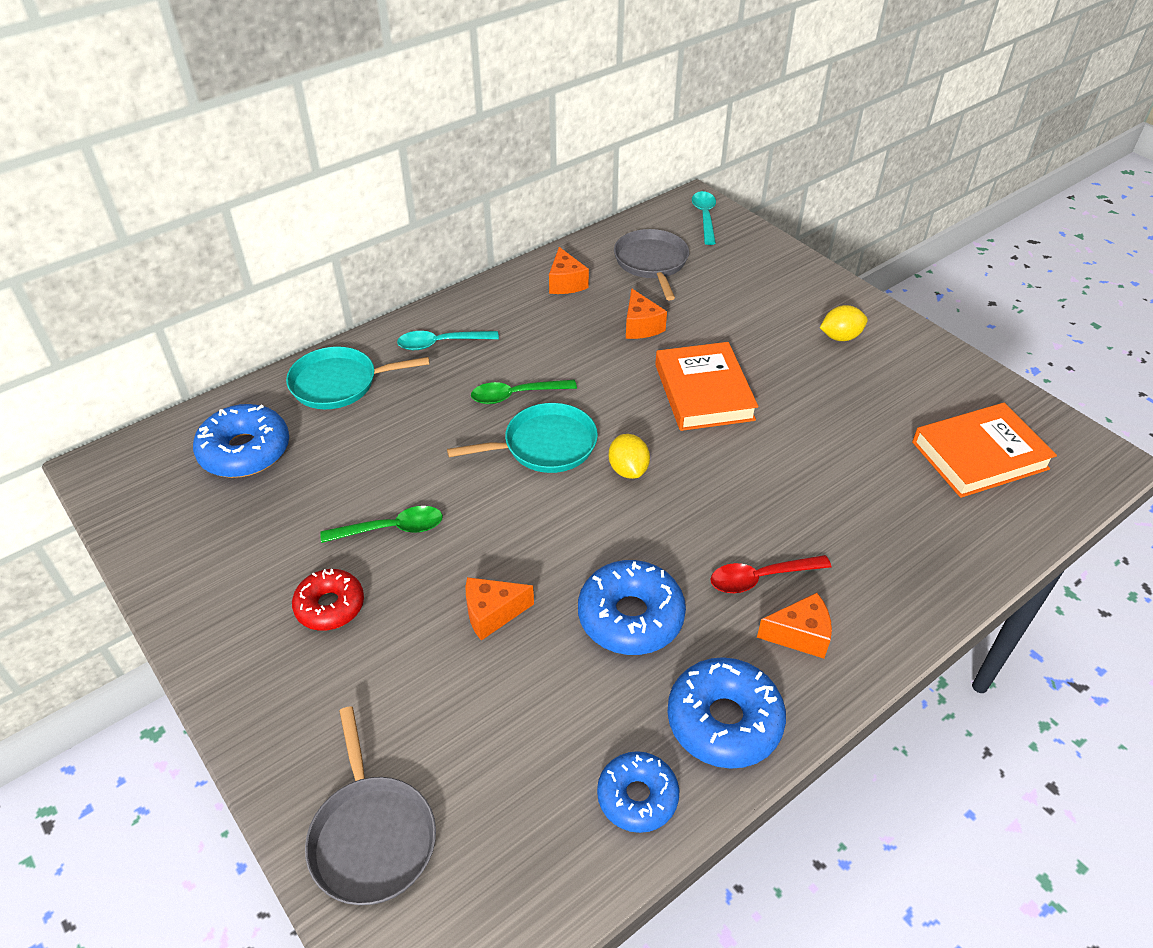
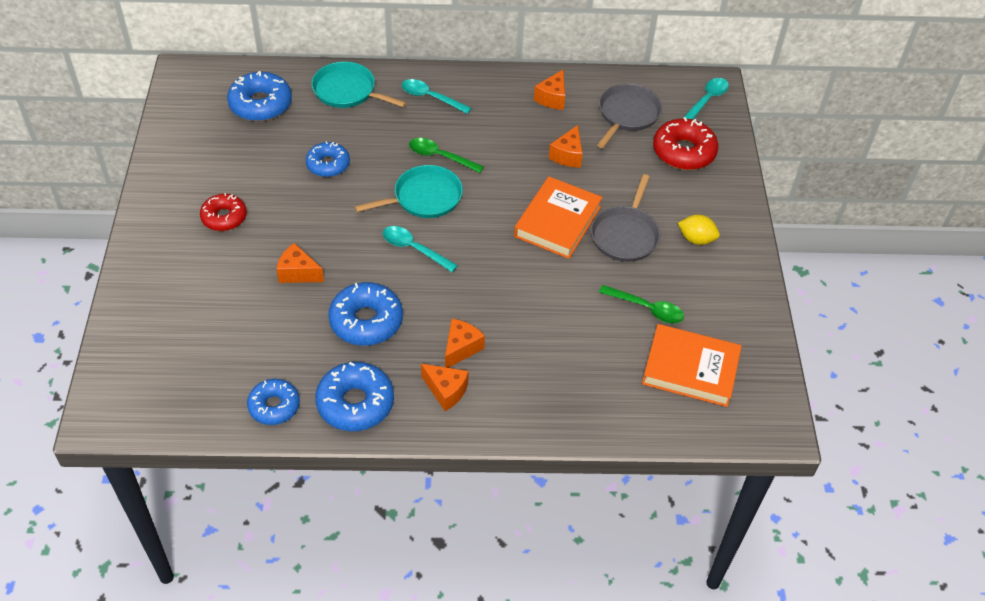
camera: 35 degrees right, 5 degrees up
grey pan [305,706,436,905] -> grey pan moved to [591,174,660,262]
green spoon [320,506,443,543] -> green spoon moved to [599,285,684,323]
turquoise pan [447,403,598,473] -> turquoise pan turned 45 degrees counterclockwise [354,165,463,218]
yellow lemon [609,434,650,479] -> none
red spoon [711,555,831,593] -> orange cheese [445,319,485,368]
none -> blue donut [306,141,350,177]
none -> turquoise spoon [383,226,458,272]
none -> red donut [653,117,719,170]

